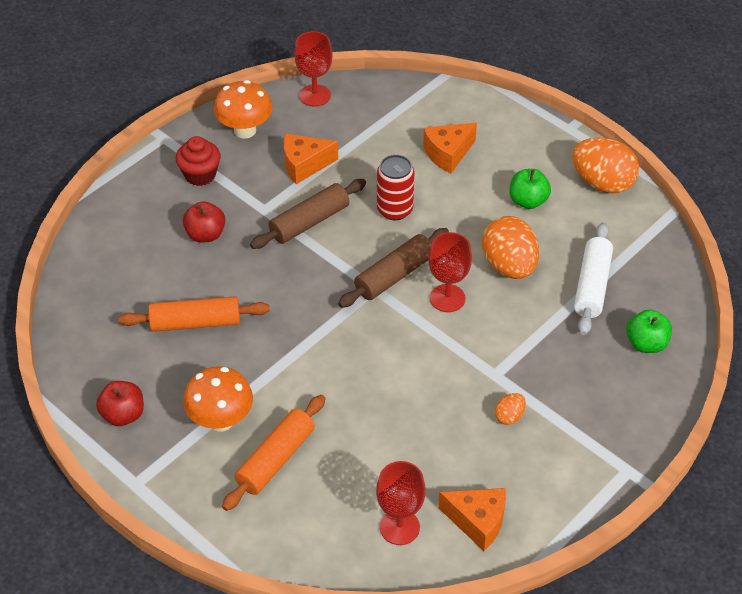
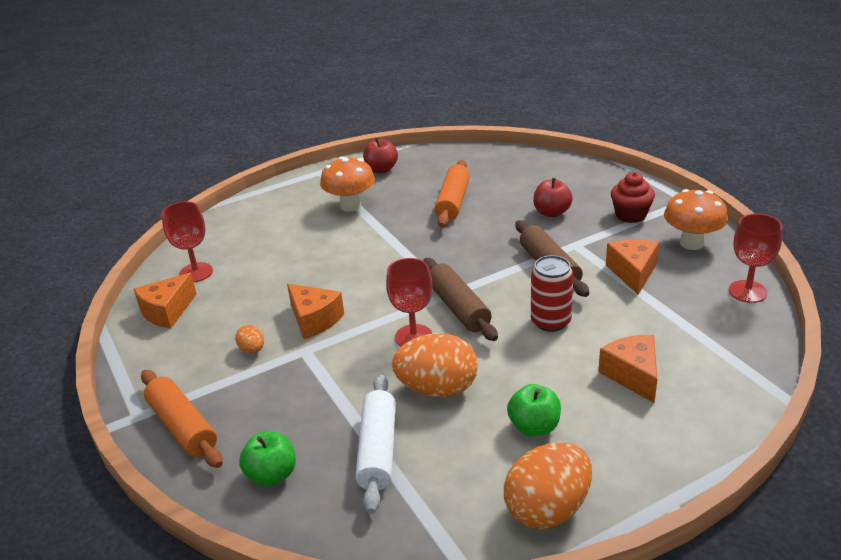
camera: 110 degrees right, 15 degrees down
orange rolling pin [222,395,325,511] -> orange rolling pin moved to [141,370,223,468]
white rolling pin [574,222,613,335] -> white rolling pin turned 60 degrees clockwise [356,375,396,514]
none -> orange cheese [287,284,344,339]

